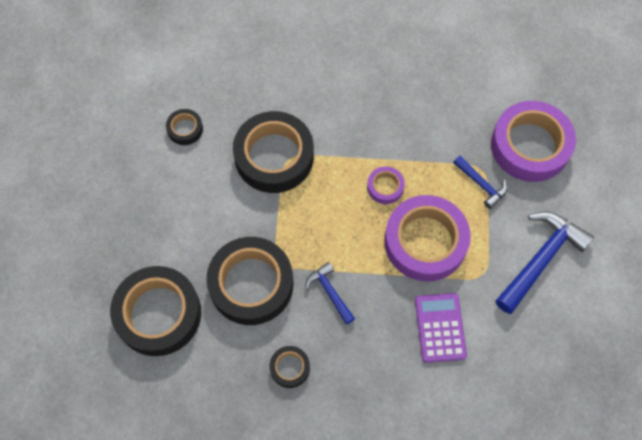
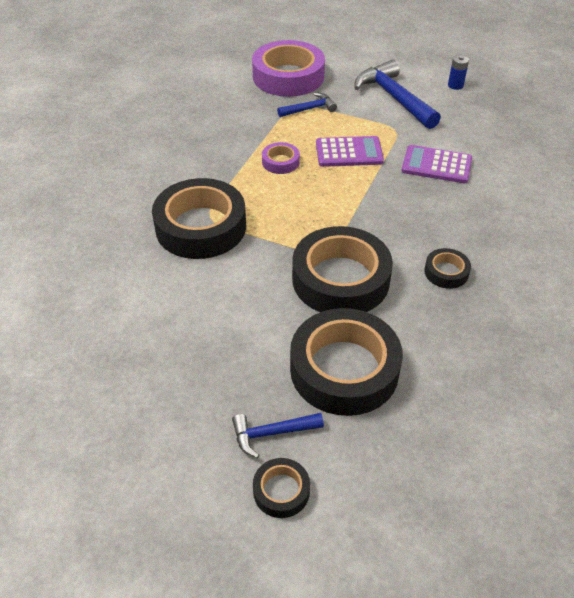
camera: 70 degrees left, 20 degrees down
black tape [166,109,203,145] -> black tape moved to [253,458,310,518]
blue hammer [305,262,355,325] -> blue hammer moved to [232,413,324,458]
purple tape [384,195,471,281] -> purple calculator [316,136,384,167]
none -> blue battery [448,55,469,90]

